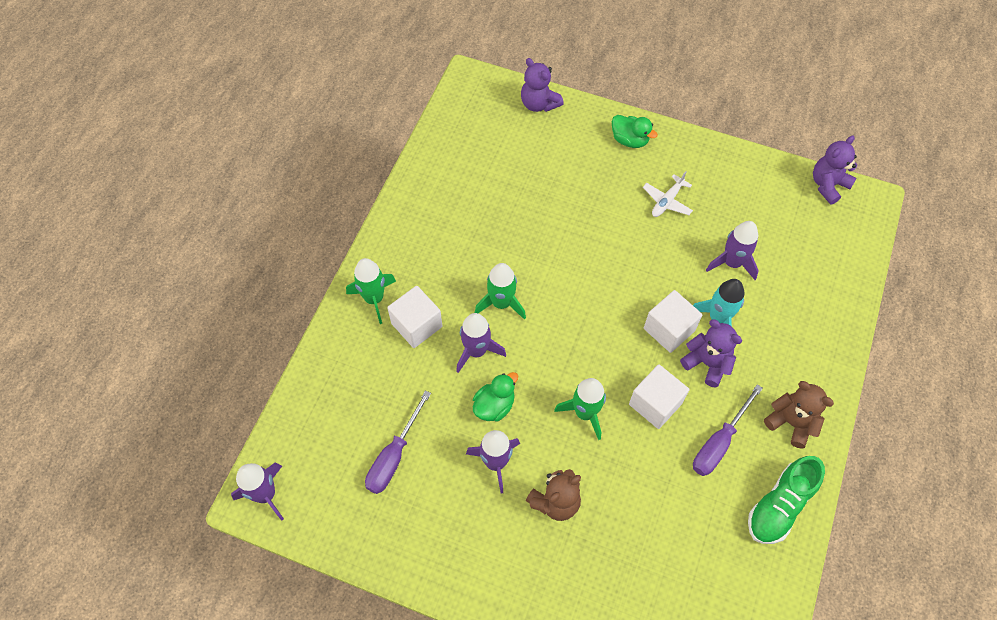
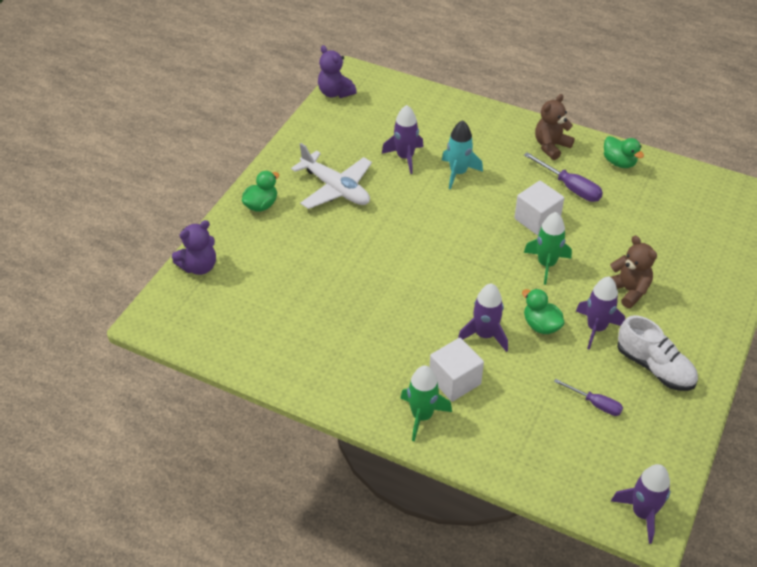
camera: 85 degrees left, 15 degrees down
purple screwdriver [365,390,431,494] -> purple screwdriver [554,379,623,416], size x0.65
green rocket [475,263,526,320] -> none
white plane [643,171,693,217] -> white plane [291,143,372,209], size x1.79
white cube [644,290,702,353] -> none
purple teddy bear [680,319,742,387] -> none
green shoe [748,456,825,544] -> green duck [604,136,644,168]
none -> white shoe [617,315,698,391]

